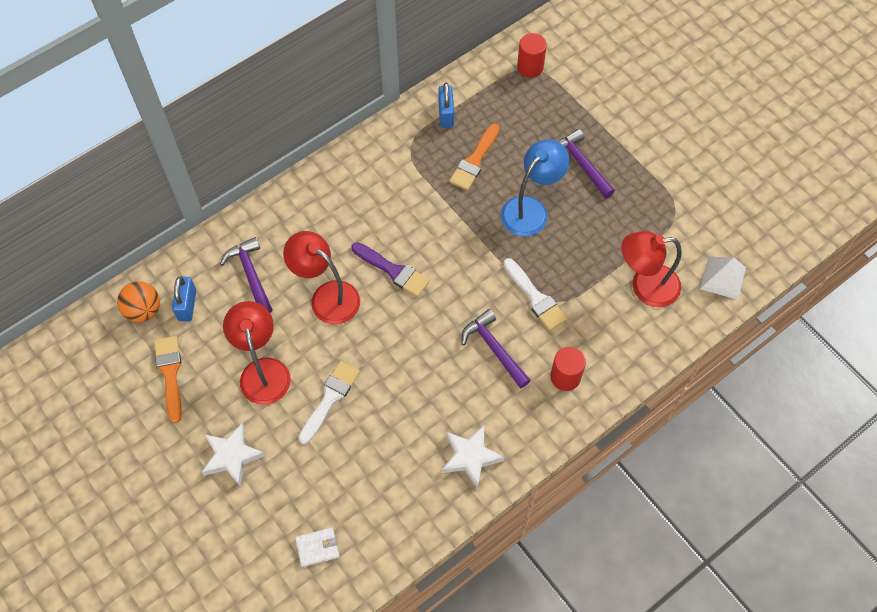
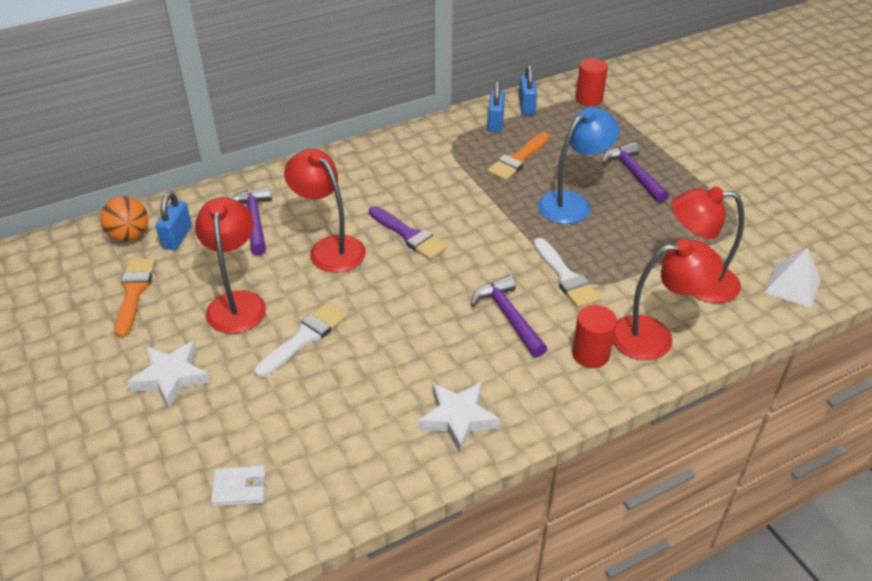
camera: 10 degrees right, 20 degrees down
none -> blue padlock [519,65,537,115]
none -> red lamp [613,239,723,360]

